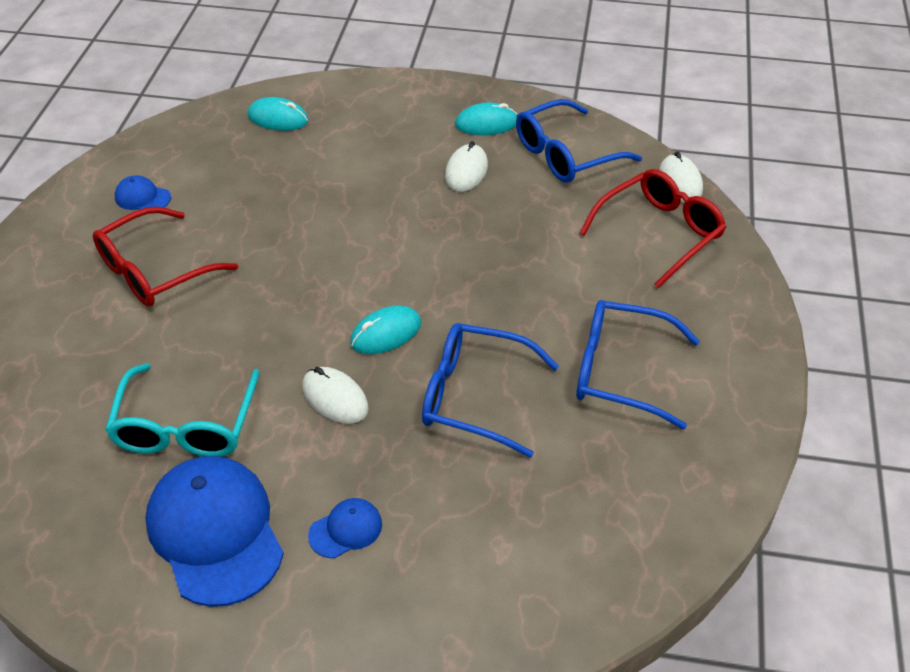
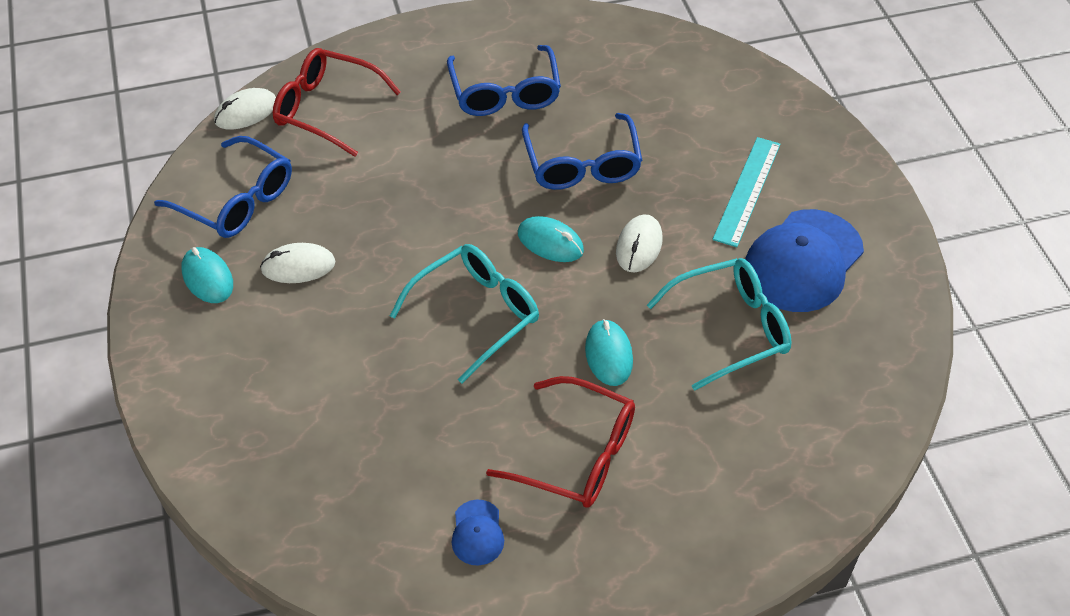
camera: 115 degrees left, 5 degrees up
turquoise mouse [248,97,309,131] -> turquoise mouse moved to [585,319,633,386]
blue cap [308,498,382,558] -> turquoise ruler [713,137,781,247]
none -> turquoise glasses [390,244,539,383]

